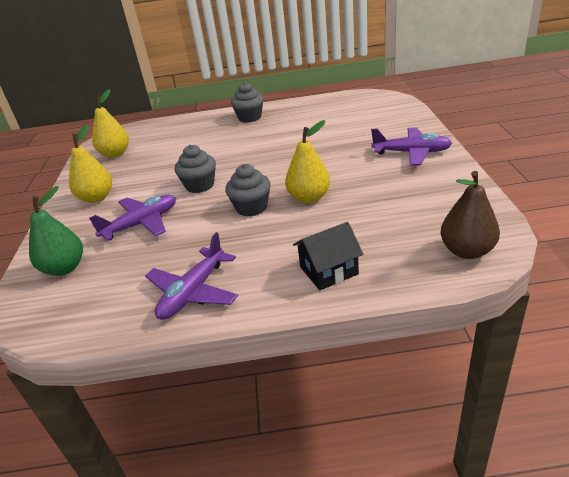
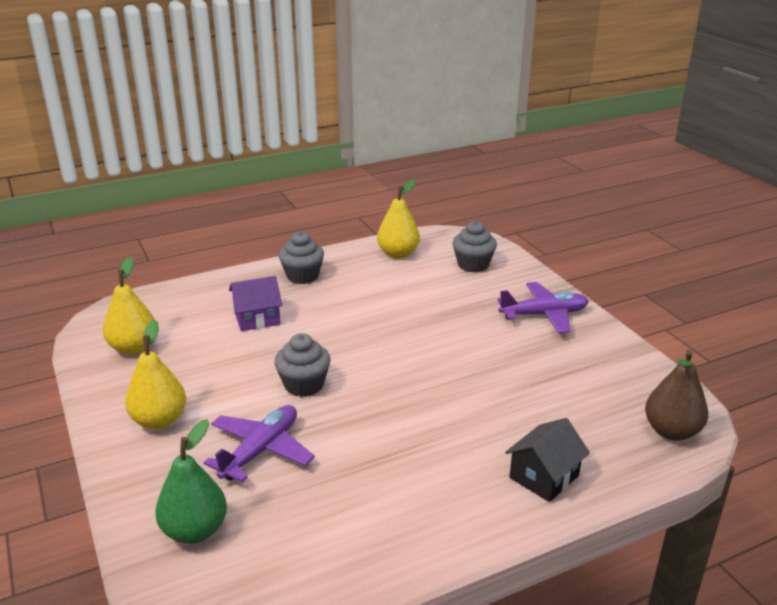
camera: 25 degrees left, 5 degrees down
purple plane [145,232,238,320] -> none
grey cupcake [225,164,271,216] -> grey cupcake moved to [453,221,497,272]
yellow pear [285,120,330,204] -> yellow pear moved to [377,179,420,258]
none -> purple house [229,276,282,331]

